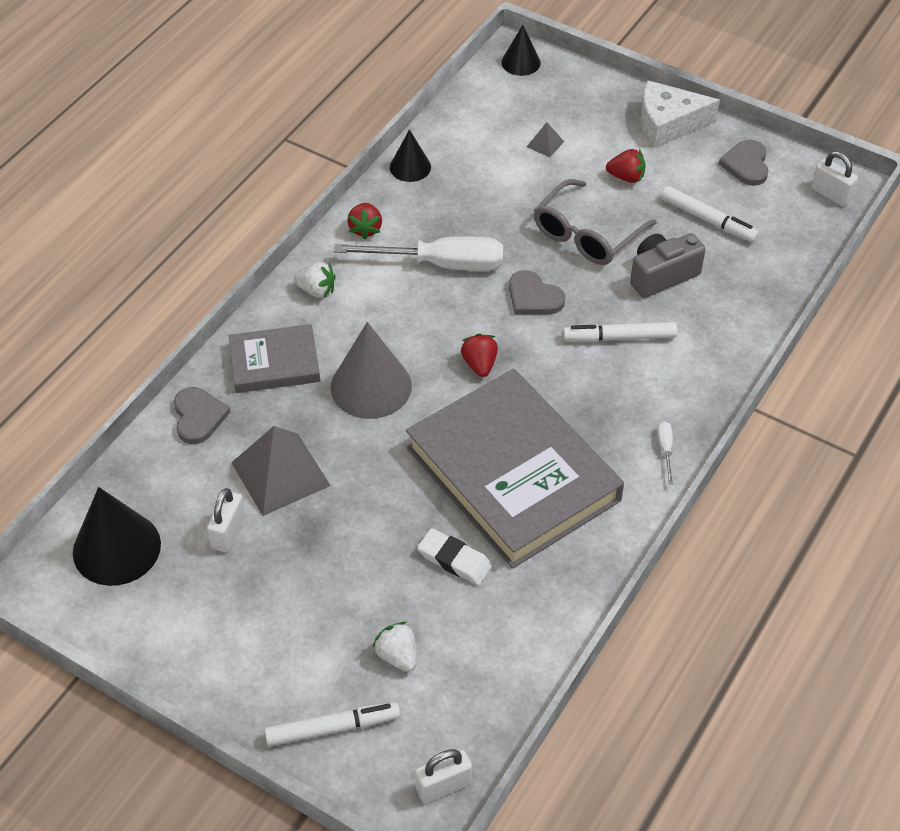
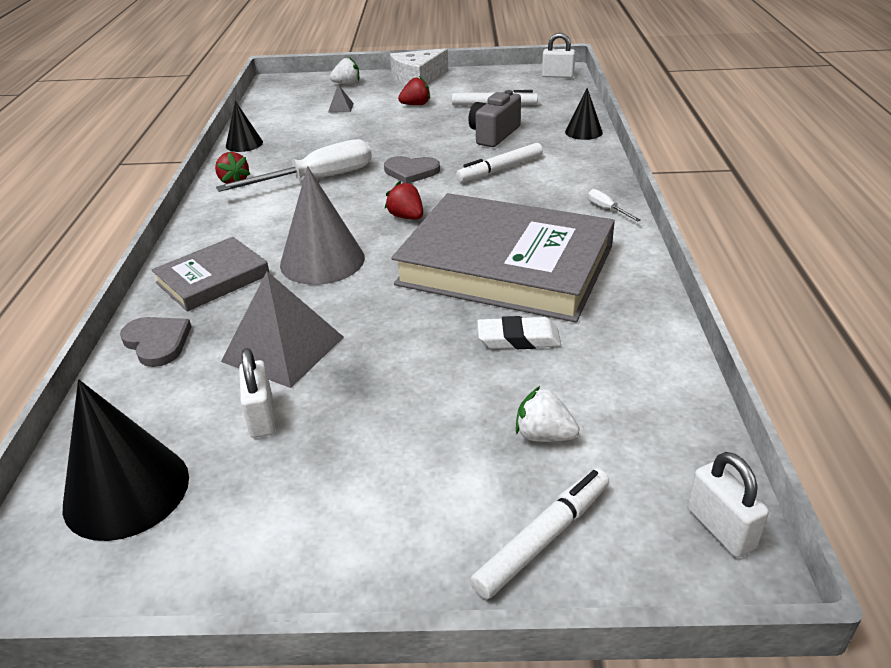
camera: 30 degrees left, 15 degrees down
white strawberry [294,262,336,298] -> white strawberry moved to [330,57,359,84]
white padlock [415,749,472,803] -> white padlock turned 60 degrees counterclockwise [687,452,769,558]
black cone [501,25,541,76] -> black cone moved to [565,88,603,140]
grey glasses [534,179,657,265] -> none
grey heart [719,140,769,186] -> none

